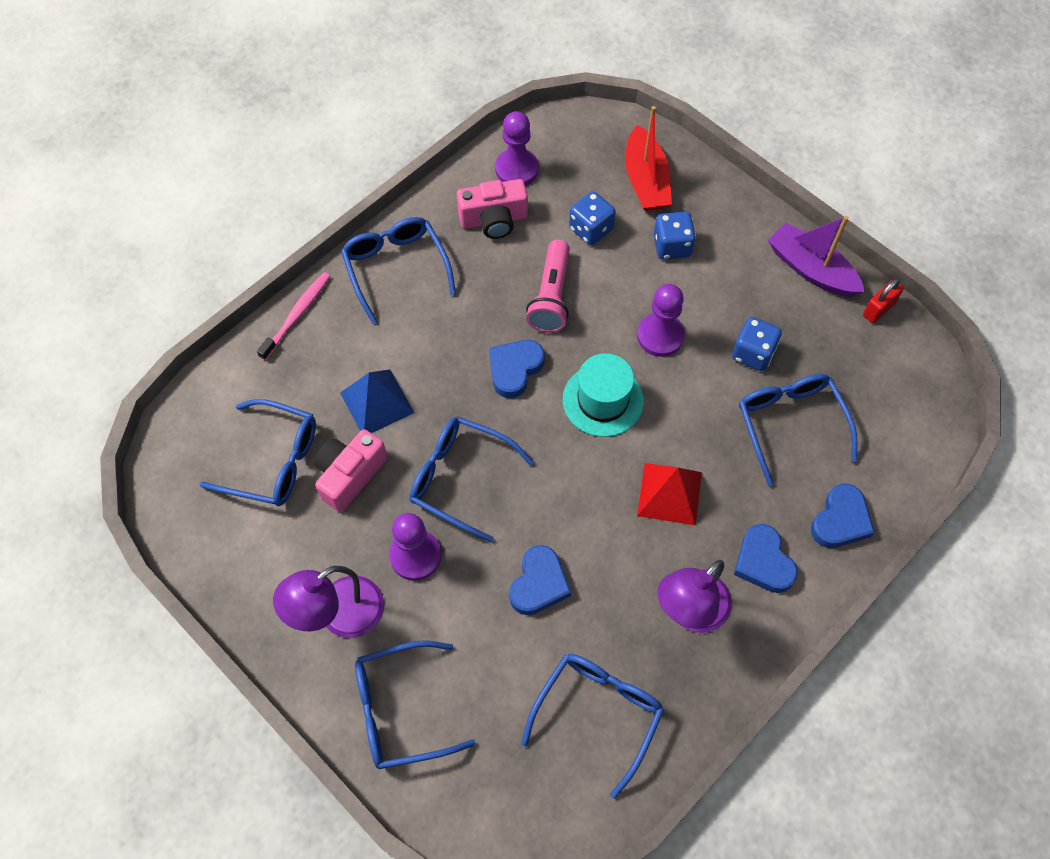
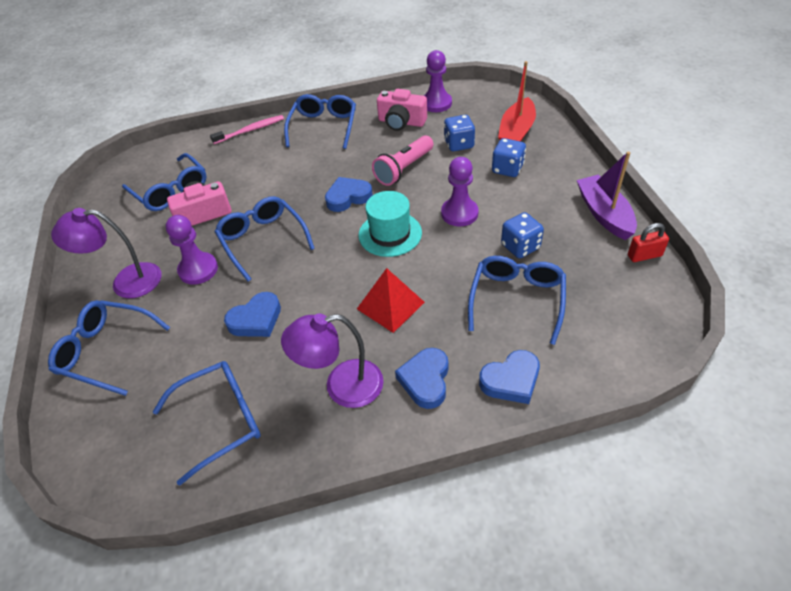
camera: 35 degrees right, 15 degrees down
blue pyramid [340,369,414,433] -> none

